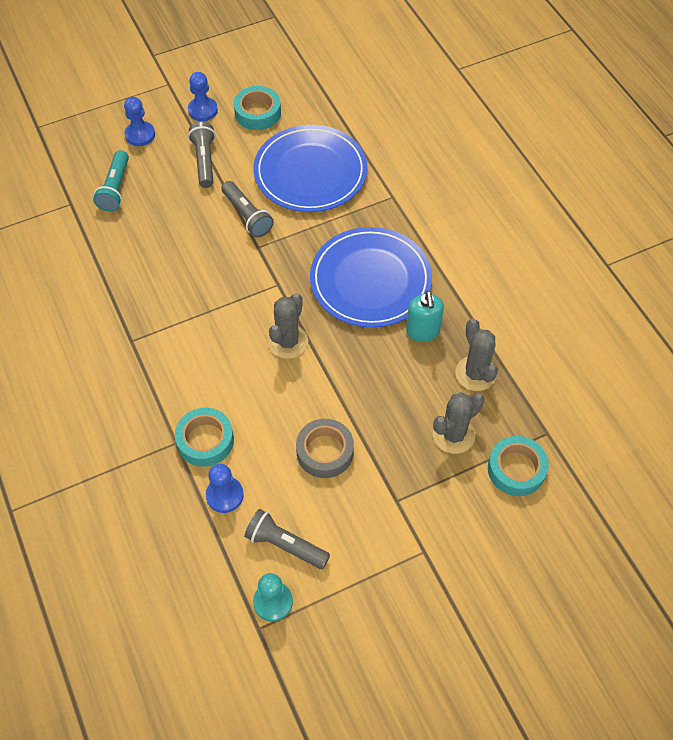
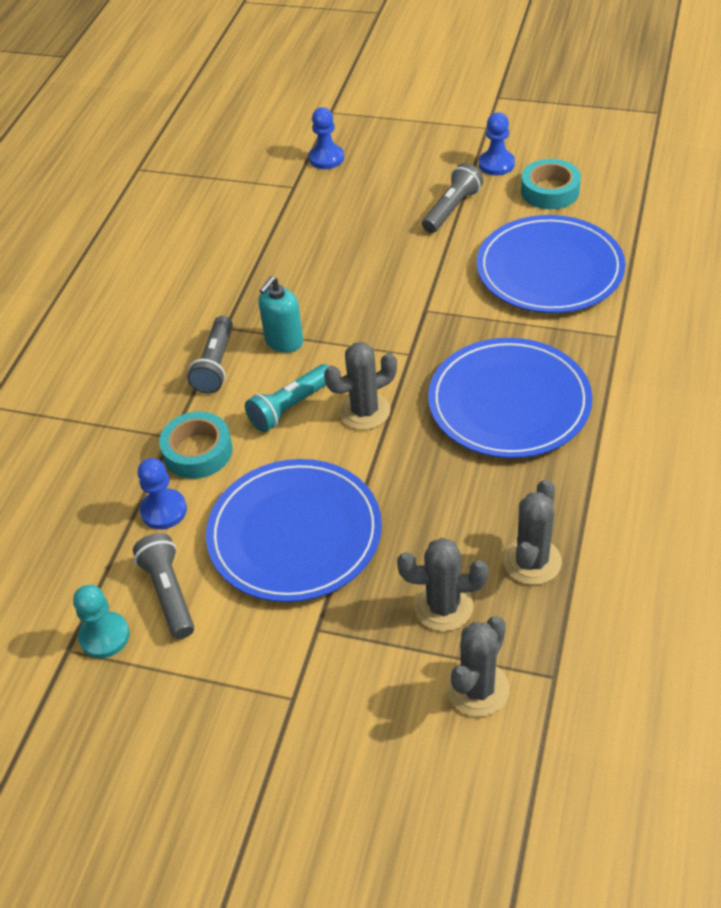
camera: 45 degrees right, 10 degrees down
turquoise flashlight [93,150,129,212] -> turquoise flashlight moved to [245,364,329,432]
blue pawn [124,97,155,146] -> blue pawn moved to [309,107,344,169]
grey flashlight [221,181,274,237] -> grey flashlight moved to [187,316,233,394]
grey tape [296,419,354,478] -> blue plate [206,459,382,602]
turquoise soap dispenser [406,291,444,342] -> turquoise soap dispenser moved to [259,276,303,353]
turquoise tape [488,436,549,496] -> grey cactus [447,616,510,717]

